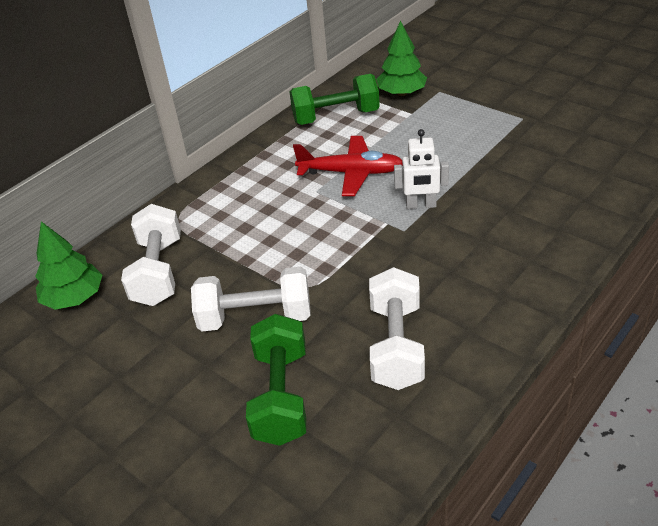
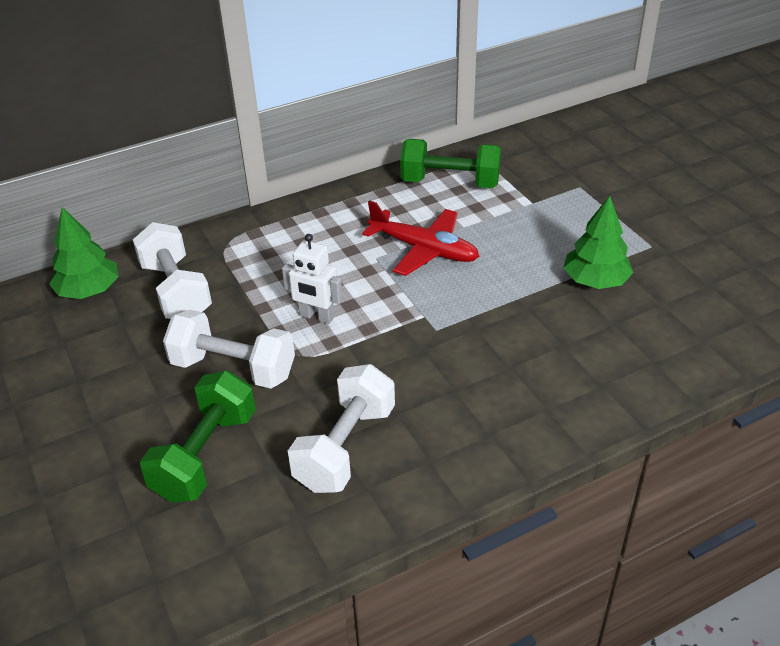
camera: 20 degrees right, 0 degrees up
white dumbbell [121,204,181,306] -> white dumbbell turned 45 degrees counterclockwise [133,222,212,319]
green tree [376,21,427,96] -> green tree moved to [563,196,633,289]
white robot [394,129,449,209] -> white robot moved to [282,234,343,324]

